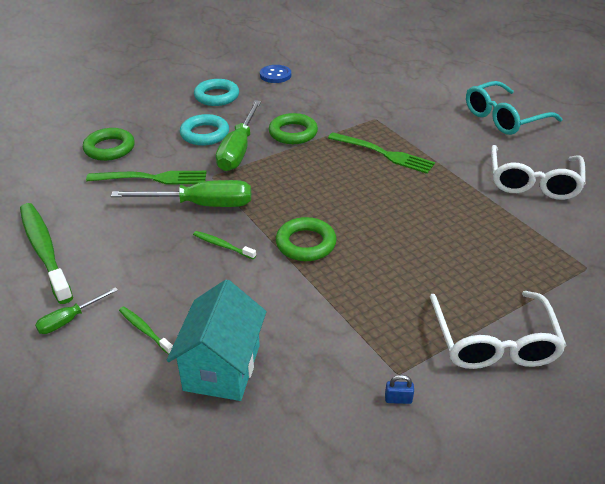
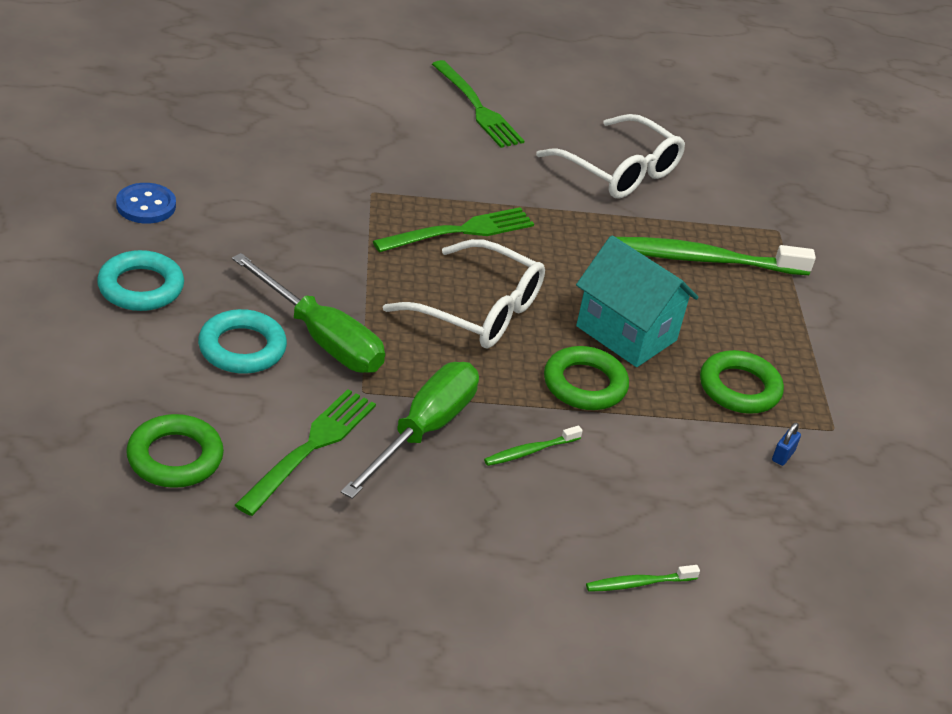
camera: 65 degrees left, 0 degrees up
green toothbrush [20,203,73,304] -> green toothbrush moved to [616,237,816,275]
green screwdriver [35,287,118,334] -> none
turquoise house [167,279,267,401] -> turquoise house moved to [576,235,698,367]
green ring [269,113,318,144] -> green ring moved to [700,350,784,414]
blue padlock [385,375,414,404] -> blue padlock moved to [772,422,801,466]
white glasses [430,291,567,369] -> white glasses moved to [383,239,545,349]
turquoise glasses [466,81,562,135] -> green fork [432,60,524,148]

